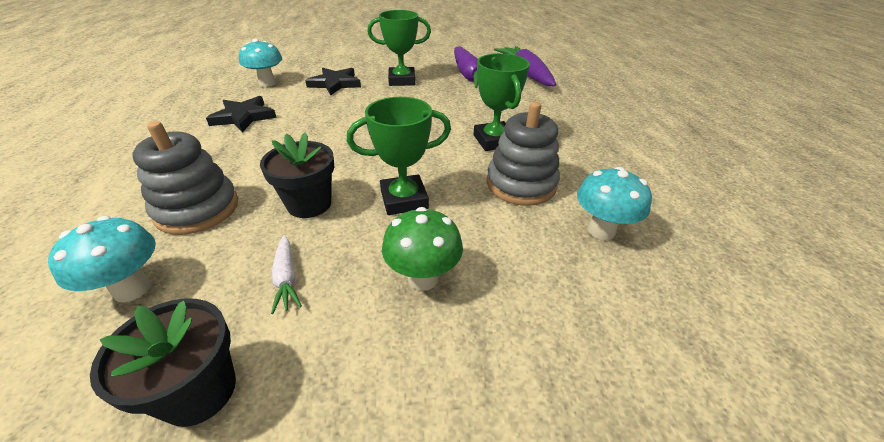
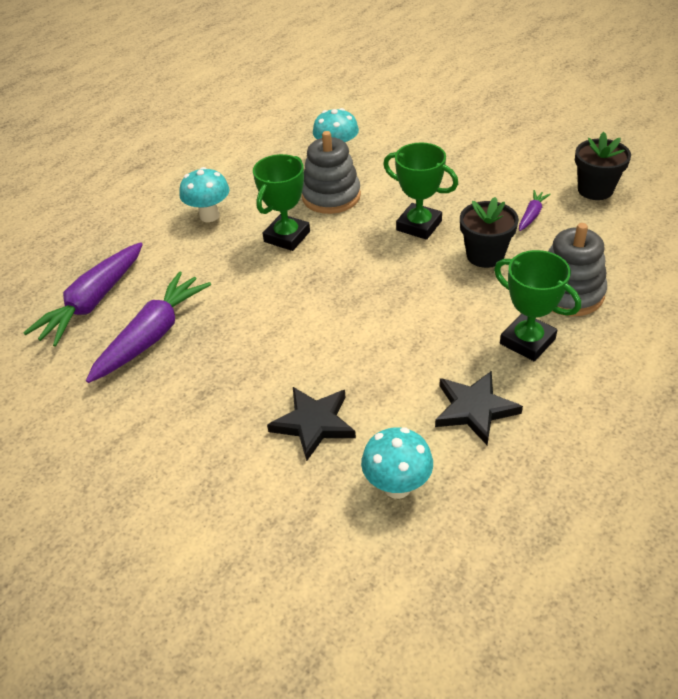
camera: 130 degrees left, 5 degrees up
turquoise mushroom [48,216,156,302] -> turquoise mushroom moved to [179,167,229,222]
white carrot [271,235,302,314] -> purple carrot [519,190,551,231]
green trophy [367,10,431,86] -> green trophy moved to [494,250,581,361]
green mushroom [382,207,463,291] -> none

